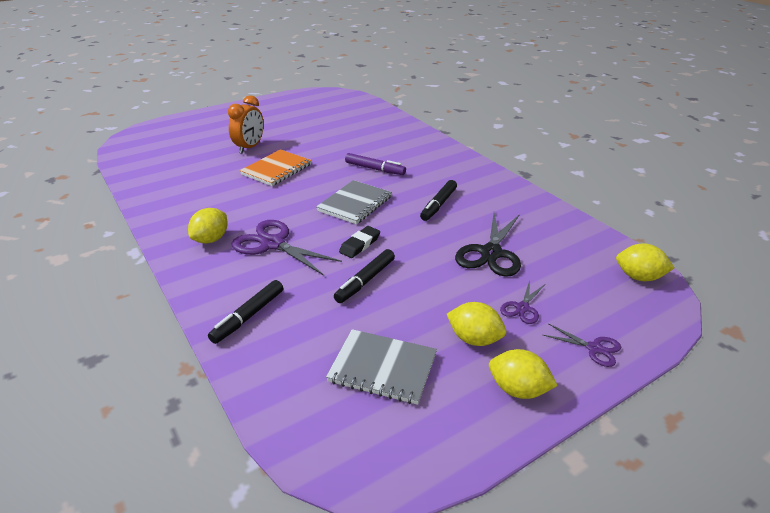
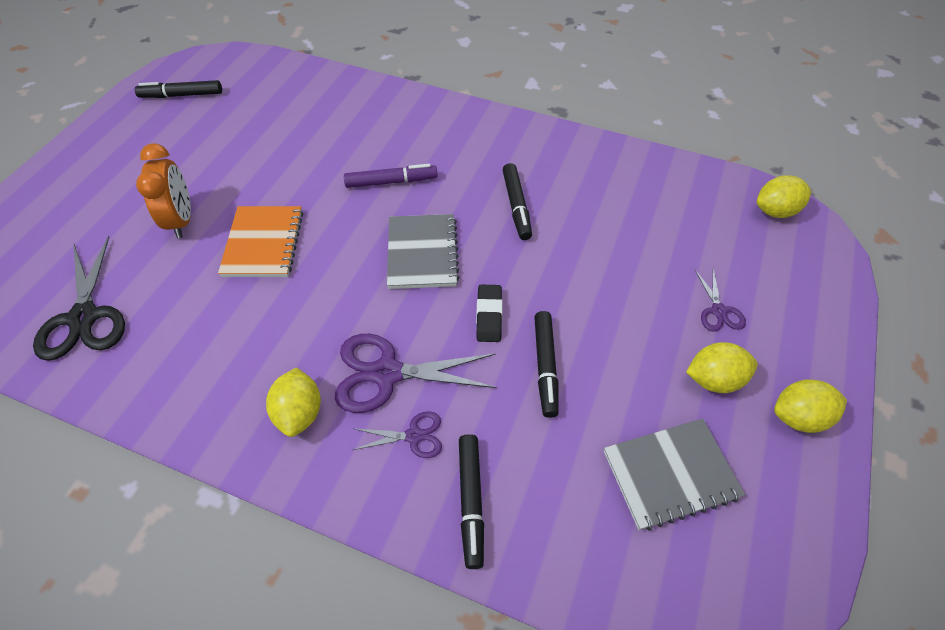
camera: 35 degrees left, 20 degrees up
black scissors [455,213,521,277] -> black scissors moved to [33,236,125,361]
purple scissors [543,323,621,367] -> purple scissors moved to [353,411,442,458]
none -> black marker [135,80,222,98]

